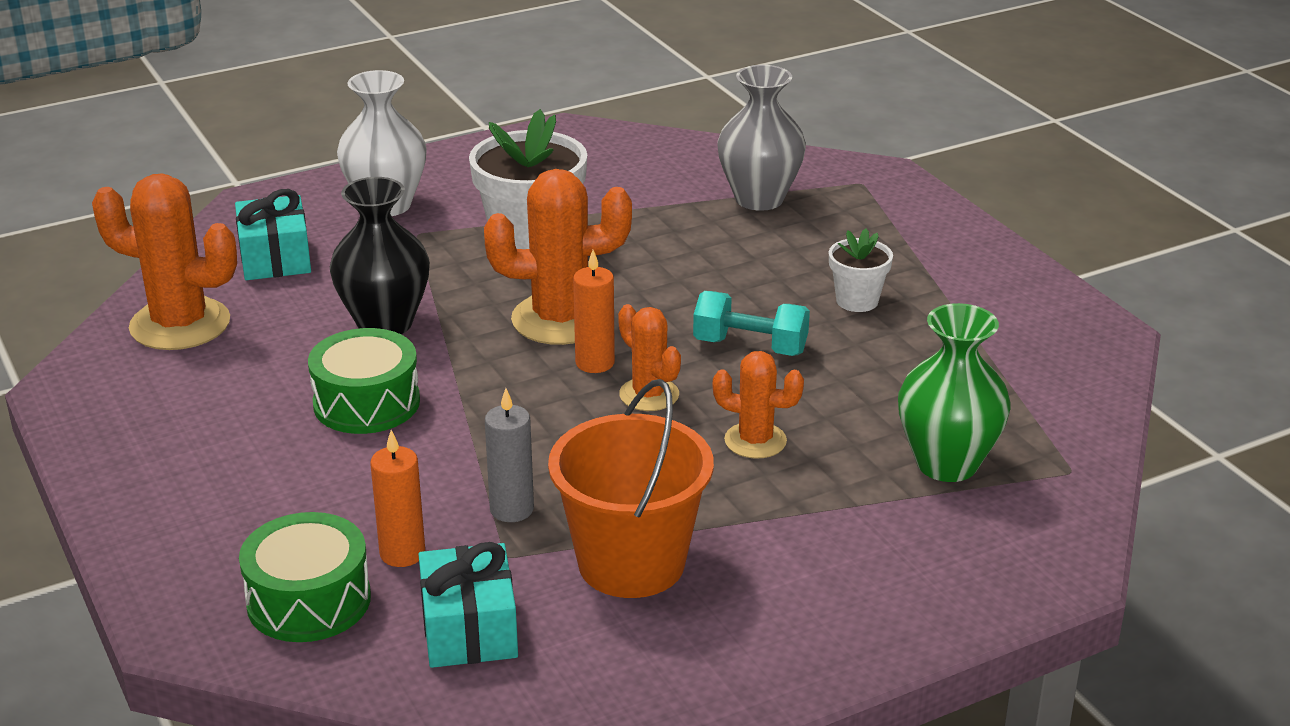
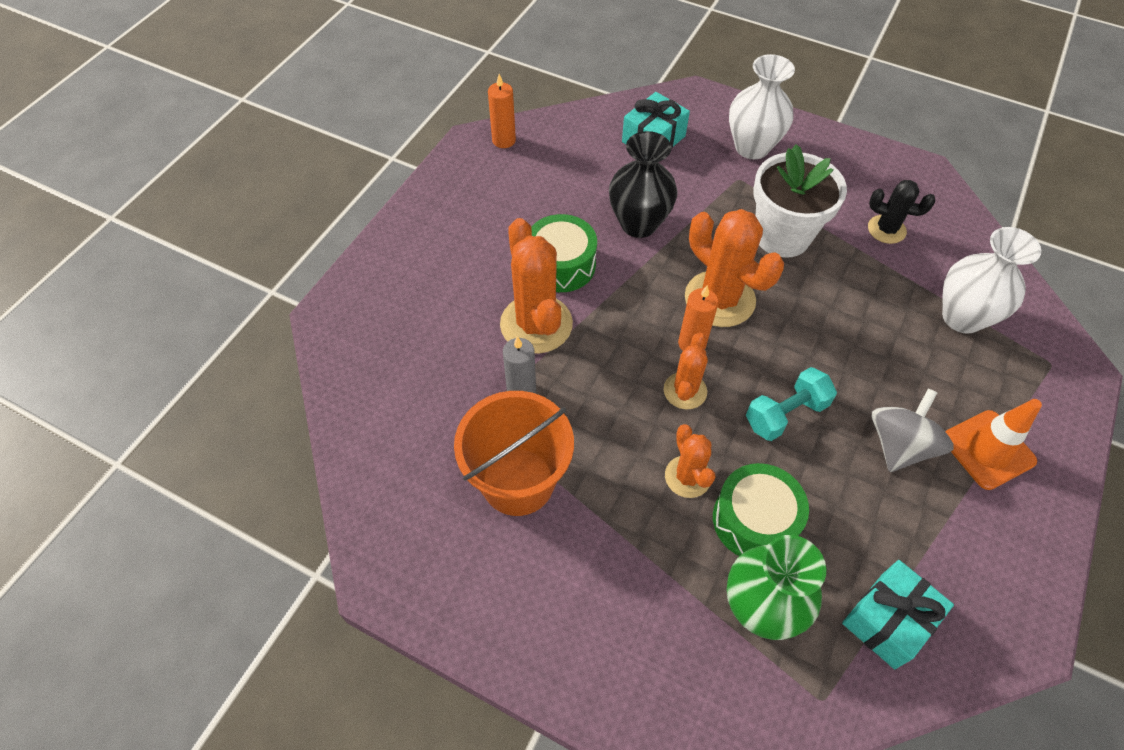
camera: 55 degrees right, 25 degrees up
orange cactus [92,174,237,350] -> orange cactus moved to [500,218,573,354]
green drum [239,512,371,642] -> green drum moved to [713,463,809,556]
orange candle [370,430,425,567] -> orange candle moved to [488,74,516,148]
turquoise gift [418,542,518,668] -> turquoise gift moved to [842,560,954,669]
turquoise dumbbell [693,291,810,356] -> turquoise dumbbell turned 75 degrees clockwise [746,367,837,441]
grey vase [718,65,806,211] -> white vase [942,227,1041,334]
white flower pot [829,229,893,312] -> grey spinning top [872,388,954,472]
none -> black cactus [868,180,935,244]
none -> orange traffic cone [945,399,1042,490]

